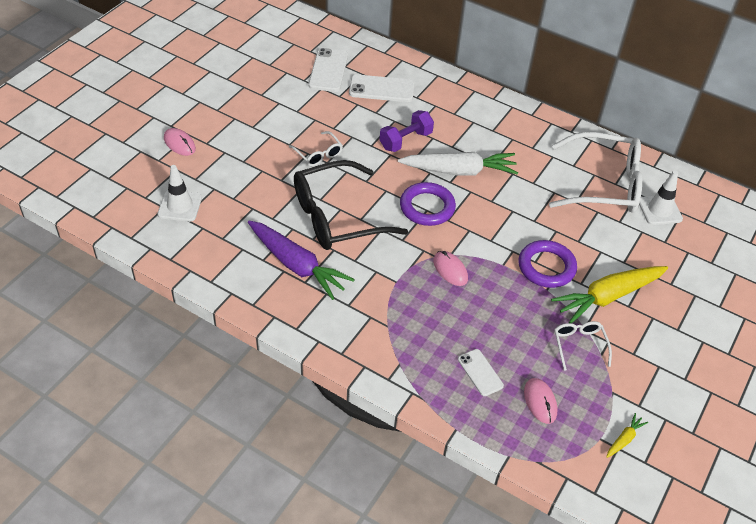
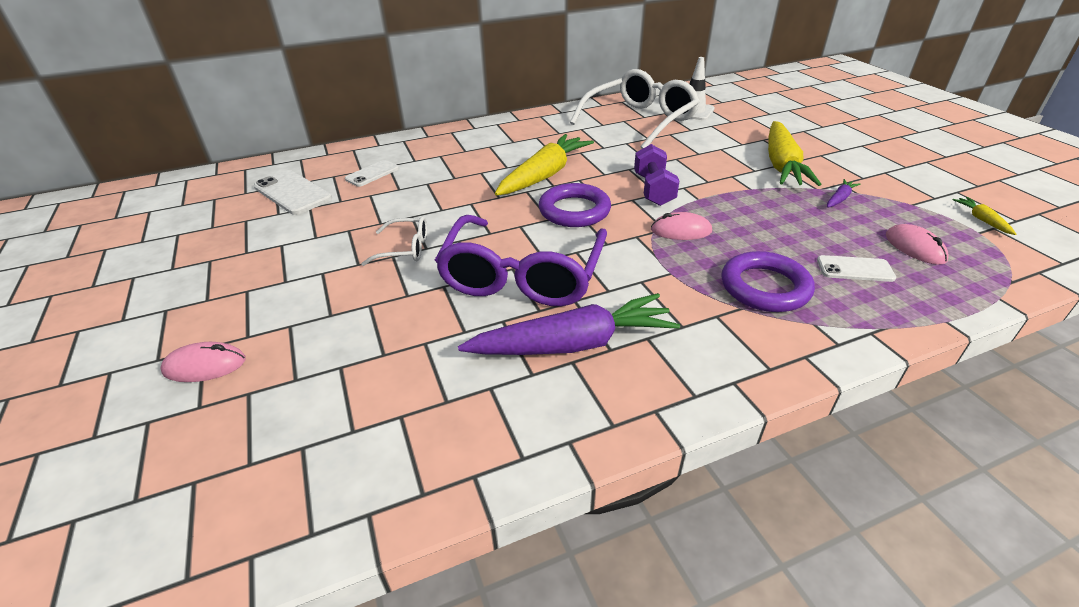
camera: 50 degrees left, 10 degrees down
white traffic cone [158,165,202,222] -> none
black glasses [294,160,408,250] -> purple glasses [435,215,607,306]
white phone [349,74,414,102] -> white phone [345,160,399,187], size x0.62
purple dumbbell [380,110,434,152] -> purple dumbbell moved to [634,144,679,206]
white carrot [398,152,518,176] -> yellow carrot [495,134,594,196]
purple ring [519,240,577,288] -> purple ring moved to [721,251,815,312]
pink mouse [524,378,558,424] -> pink mouse turned 45 degrees clockwise [886,224,949,265]
white glasses [554,321,612,371] -> purple carrot [827,179,860,207]

